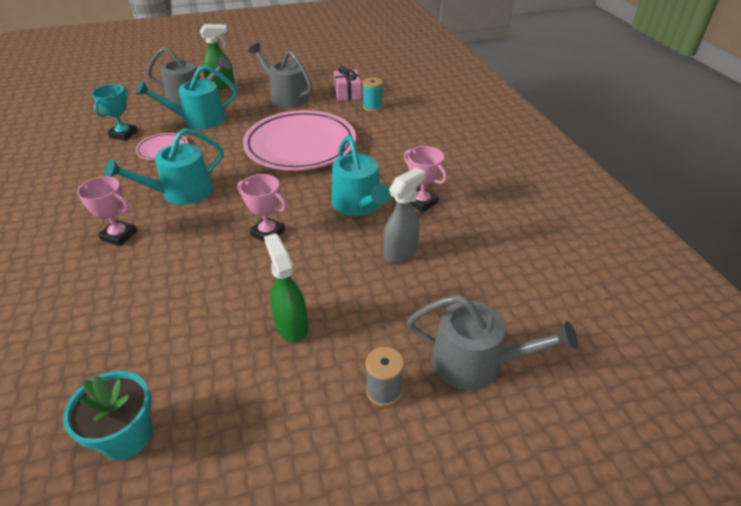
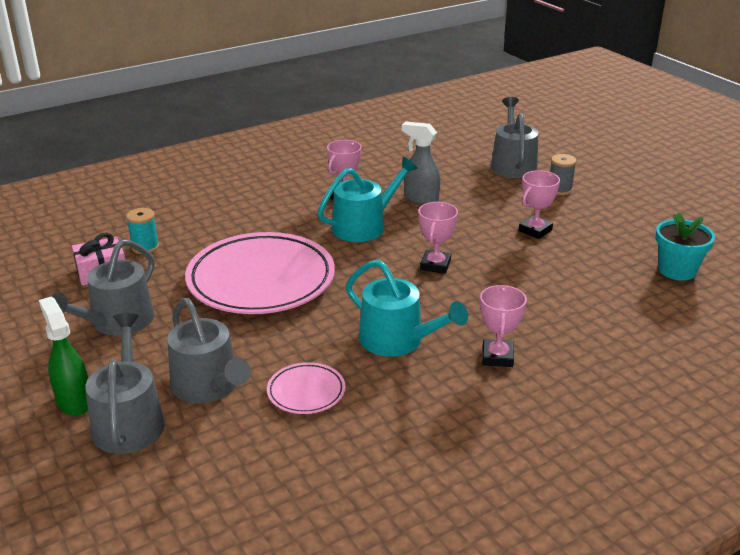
camera: 105 degrees left, 10 degrees down
turquoise trophy [92,84,138,141] -> none
turquoise watering can [137,65,237,129] -> grey watering can [167,298,251,403]
green spray bottle [264,233,308,342] -> pink trophy [519,170,560,239]

